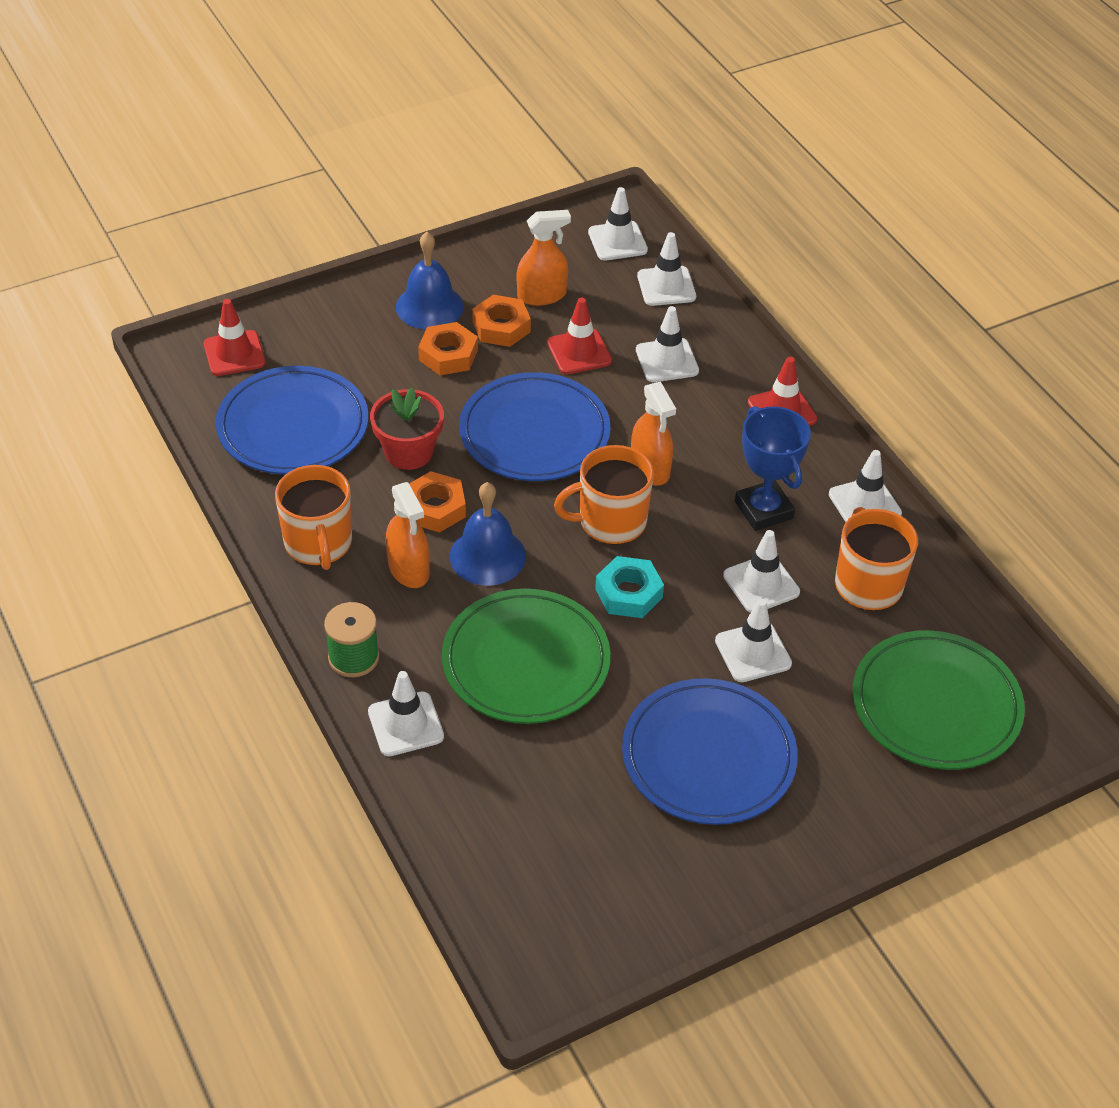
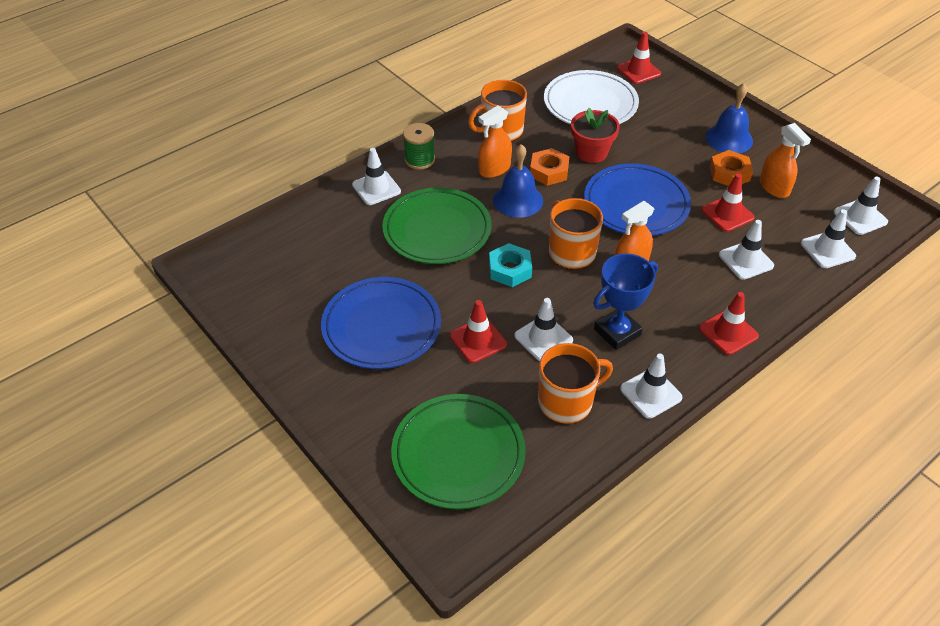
camera: 80 degrees right, 0 degrees up
blue plate [216,366,368,474] -> white plate [544,70,639,124]
orange nut [418,322,478,375] -> none
white traffic cone [715,599,792,682] -> red traffic cone [450,300,507,363]

